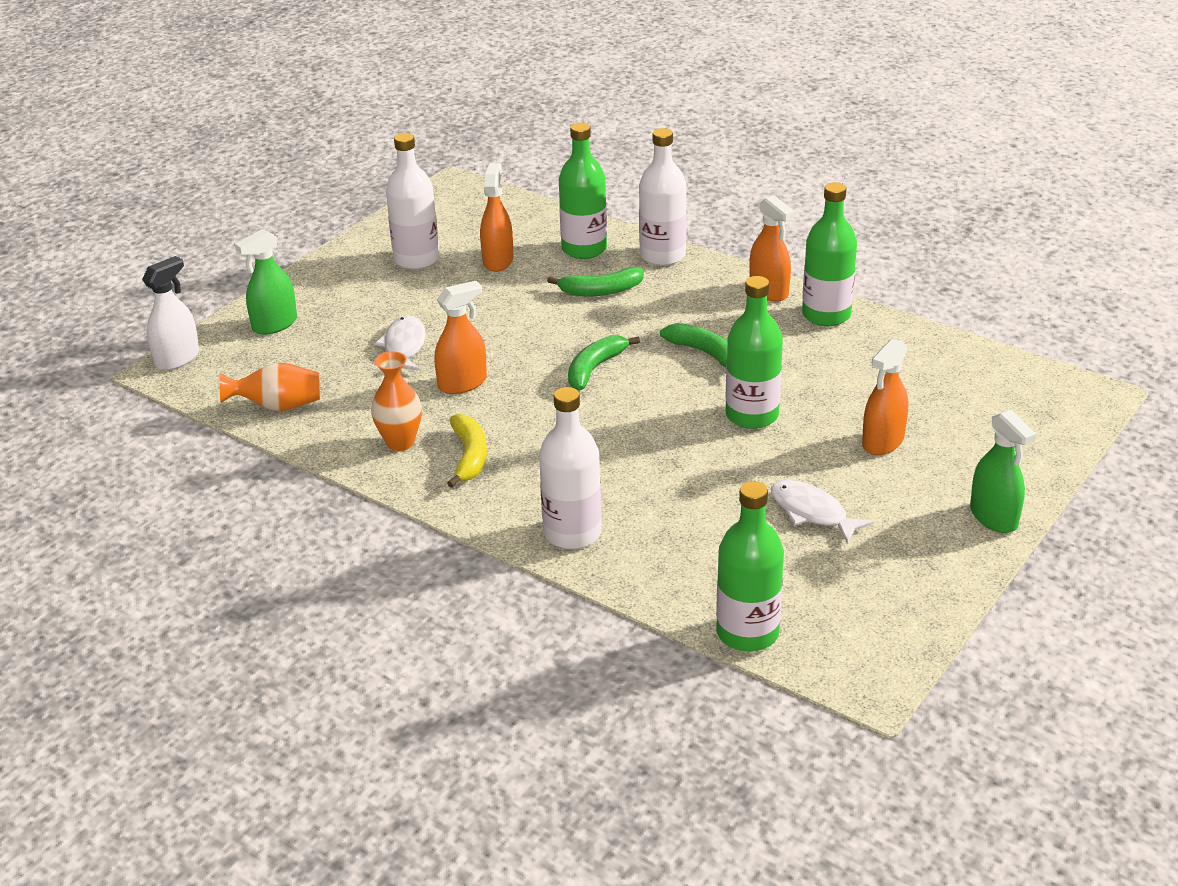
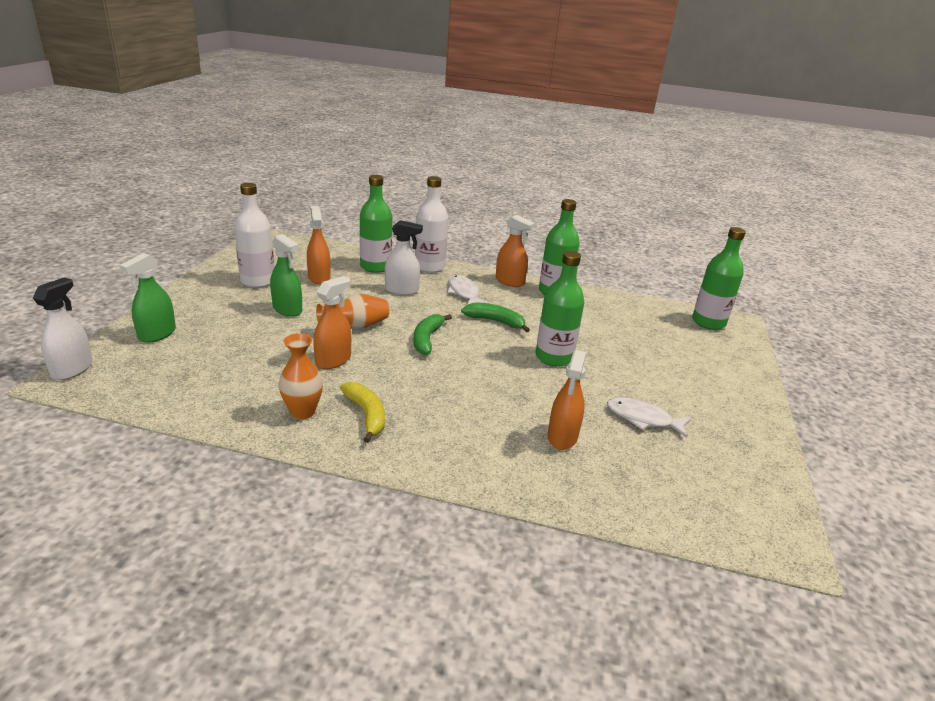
camera: 25 degrees left, 5 degrees down
orange vase [219,362,320,411] -> orange vase moved to [316,294,389,328]
white fish [375,315,425,371] -> white fish moved to [447,275,489,305]
white bottle [539,387,601,549] -> none
green banana [547,267,644,297] -> white spray bottle [385,220,423,295]
green bottle [716,481,784,652] -> green bottle moved to [692,227,746,330]
orange spray bottle [862,338,908,455] -> orange spray bottle moved to [548,350,586,450]
green spray bottle [970,410,1036,533] -> green spray bottle moved to [270,234,302,317]

